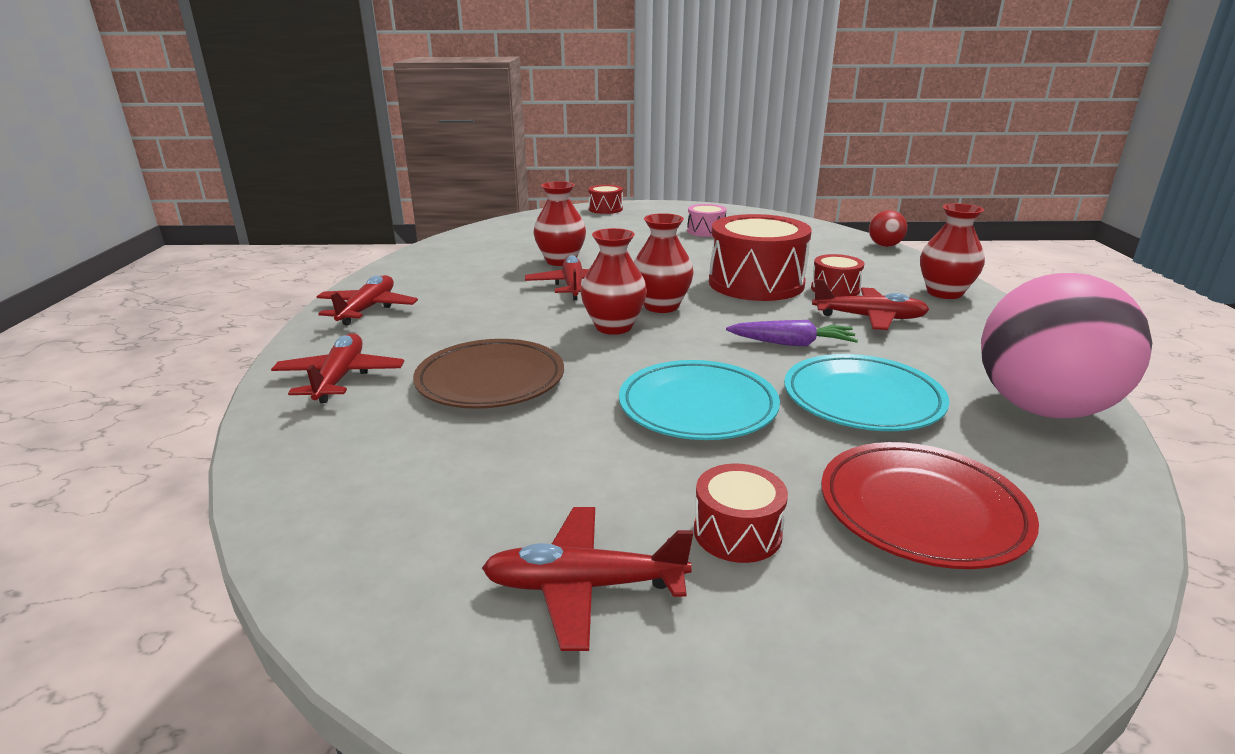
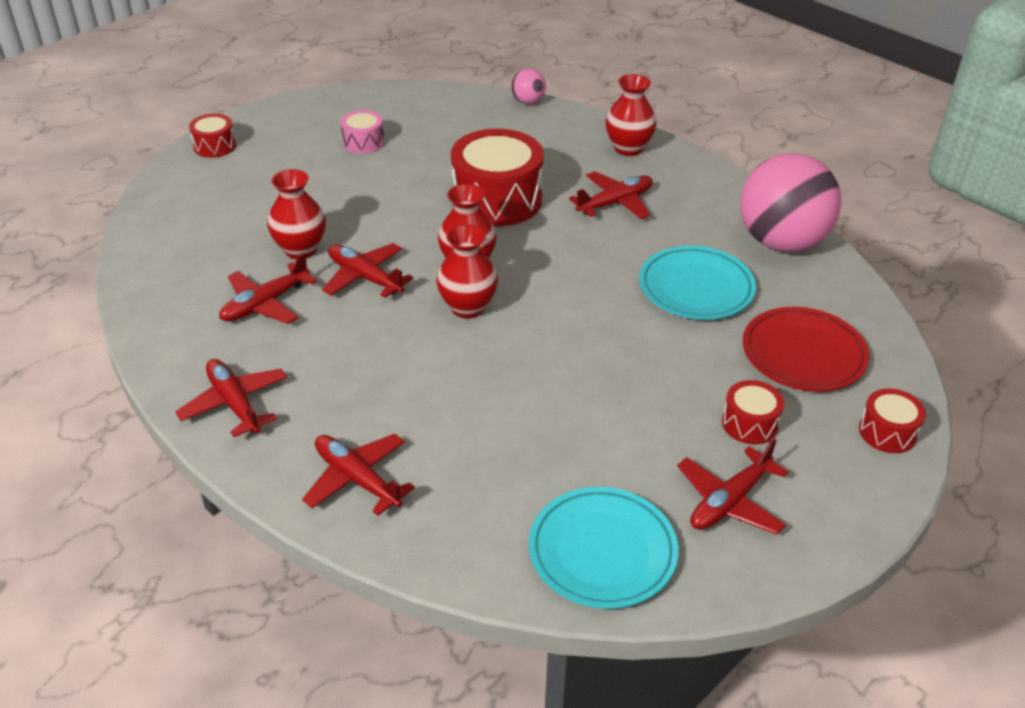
camera: 45 degrees left, 15 degrees up
brown plate [413,339,564,409] -> none
turquoise plate [619,360,780,440] -> turquoise plate moved to [529,487,678,609]
purple carrot [726,320,858,347] -> none
red drum [811,254,865,297] -> red drum moved to [859,388,926,453]
red ball [869,210,907,247] -> pink ball [511,68,546,104]
none -> red plane [219,252,317,324]

